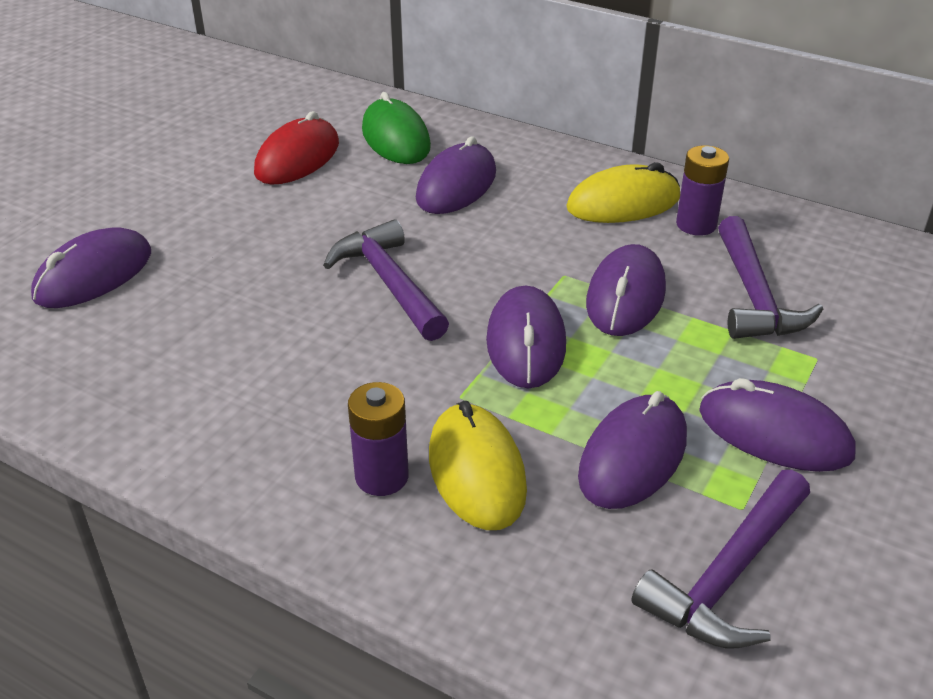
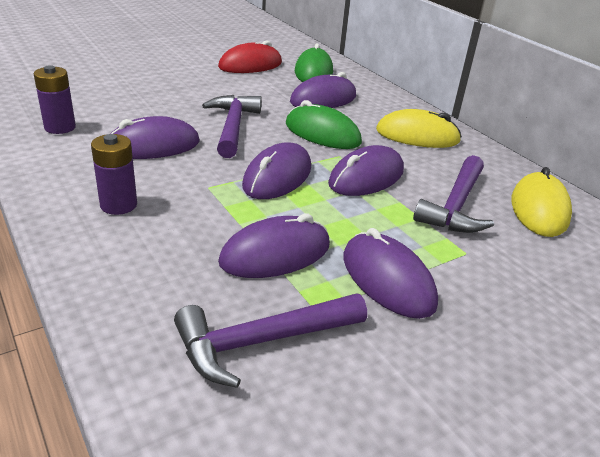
camera: 25 degrees right, 5 degrees down
purple mouse [31,227,151,308] -> purple mouse moved to [110,116,200,159]
yellow mouse [429,401,527,530] -> yellow mouse moved to [511,167,572,237]
purple battery [676,145,729,236] -> purple battery moved to [34,65,76,134]
none -> green mouse [286,100,362,149]

